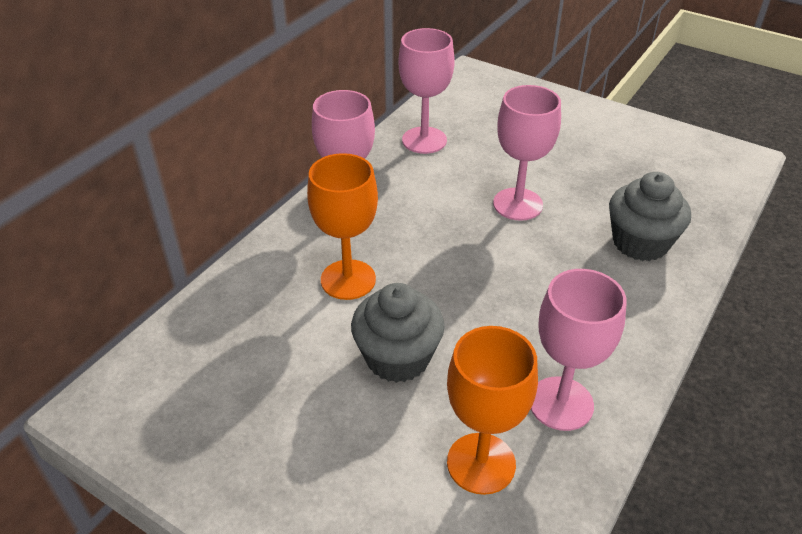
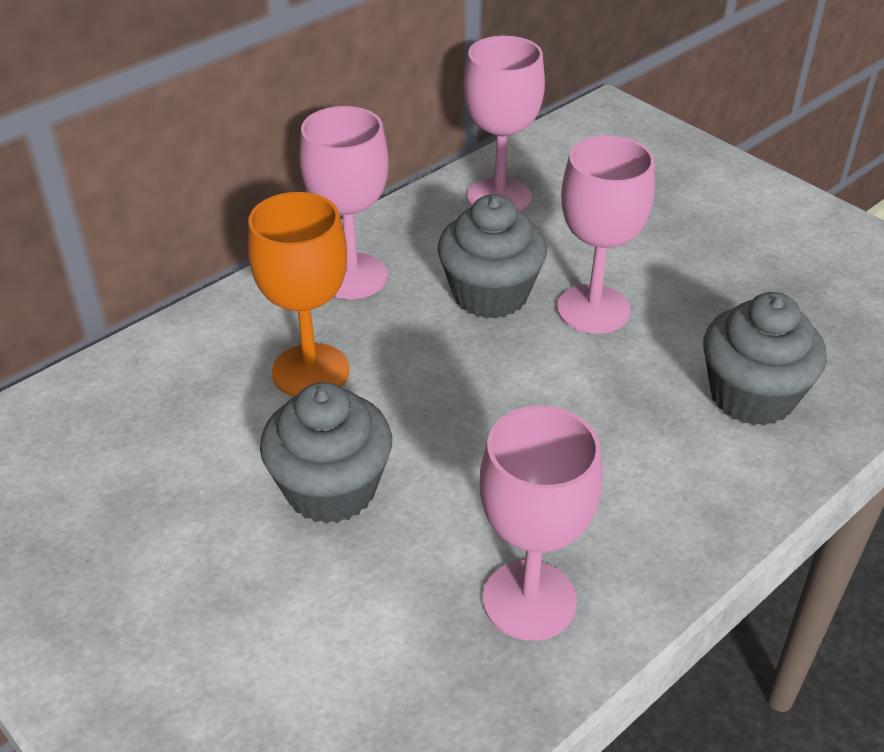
camera: 15 degrees right, 0 degrees up
orange goblet [447,326,538,495] -> none
none -> grey cupcake [437,194,547,319]

